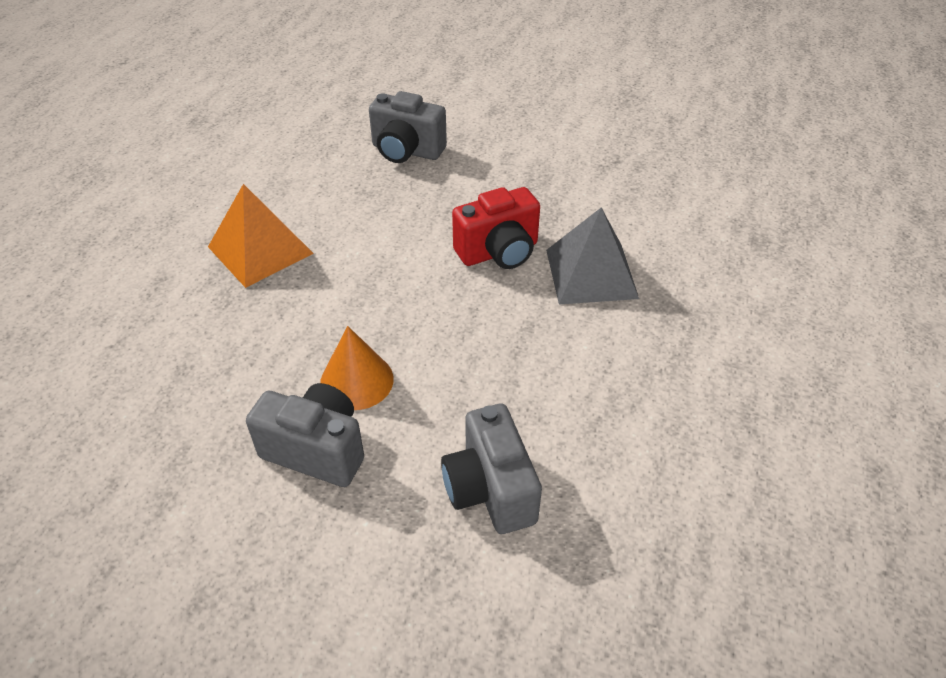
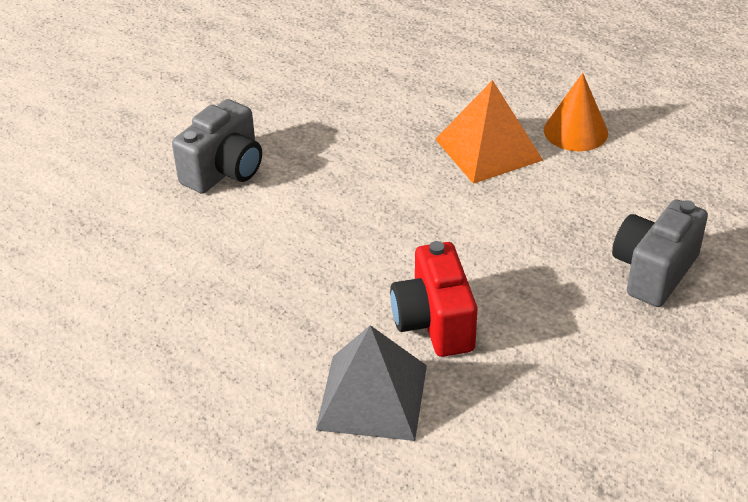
camera: 105 degrees right, 5 degrees down
orange cone [320,326,394,410] -> orange cone moved to [544,73,608,151]
grey camera [441,404,542,534] -> none

